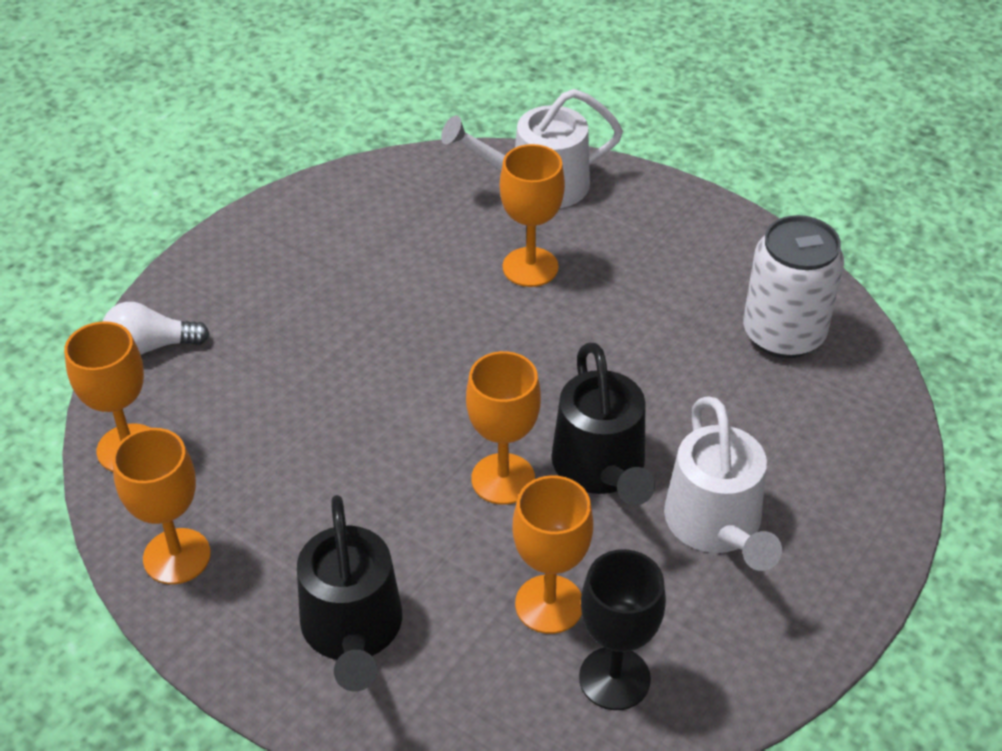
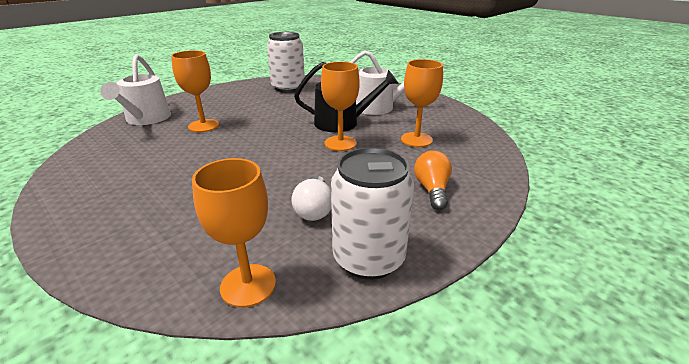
camera: 80 degrees left, 15 degrees down
white light bulb [103,302,209,355] -> white light bulb moved to [291,176,331,221]
orange goblet [112,428,211,584] -> white can [331,147,414,280]
black watering can [297,495,402,691] -> orange light bulb [414,151,452,210]
black goblet [579,549,666,710] -> none

